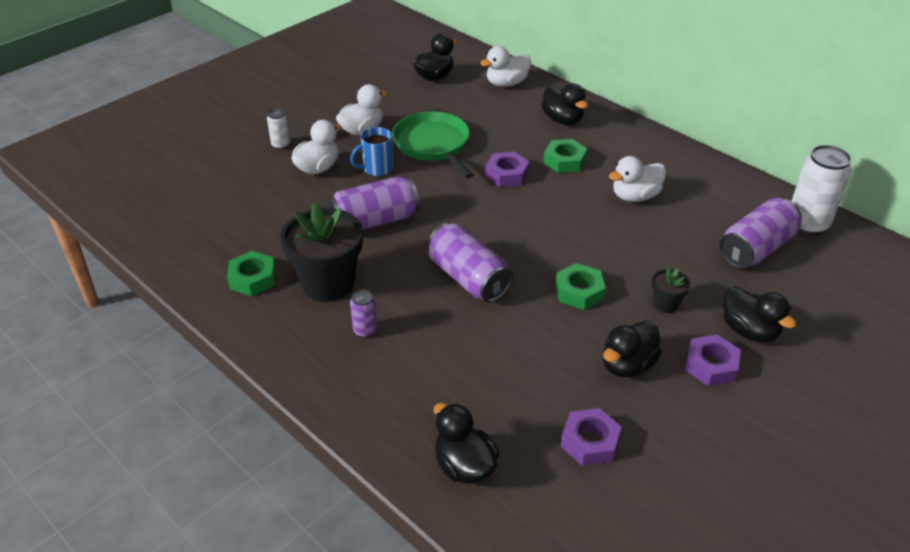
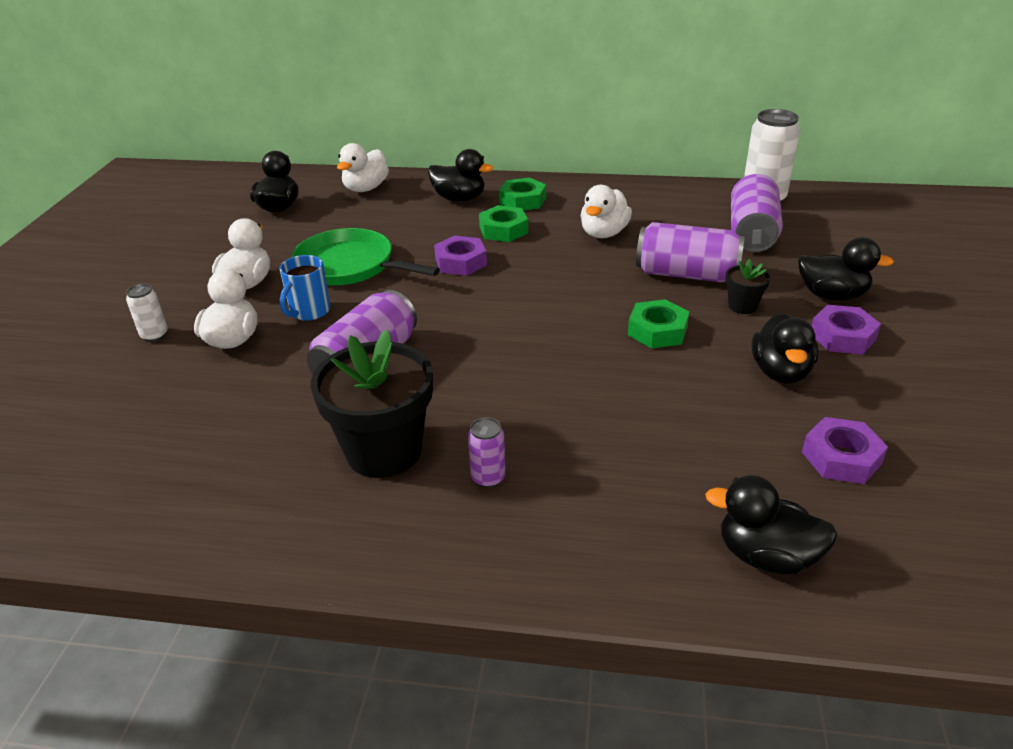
camera: 35 degrees left, 5 degrees down
green nut [227,251,276,296] -> green nut moved to [499,178,546,211]
purple can [427,223,513,303] -> purple can moved to [636,222,745,282]

